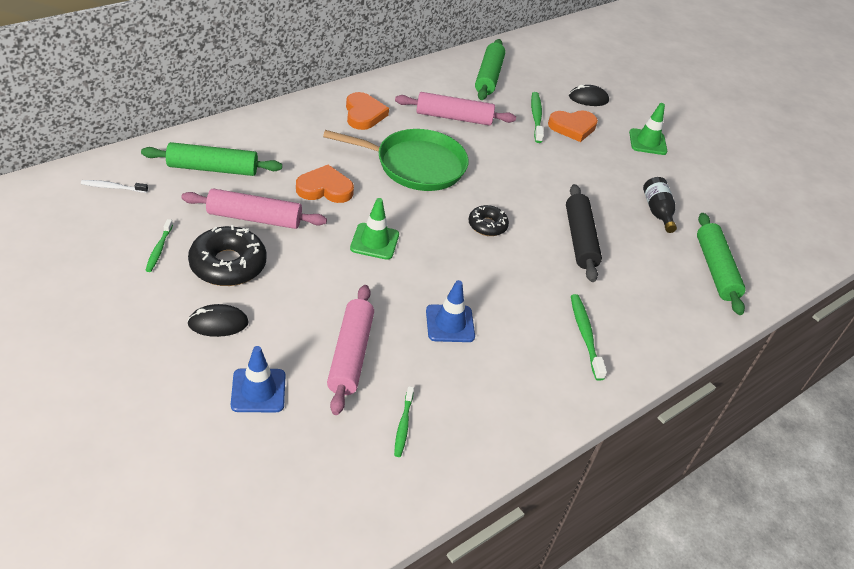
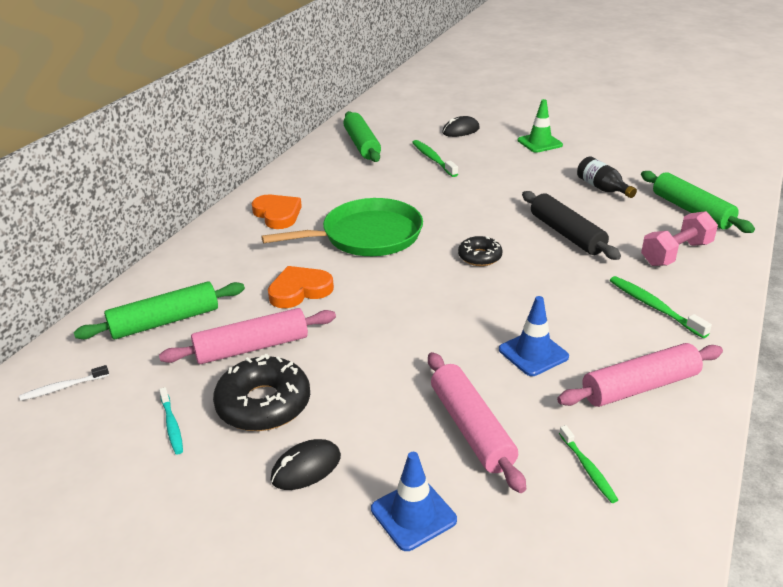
camera: 20 degrees left, 10 degrees down
green toothbrush [145,219,173,272] -> turquoise toothbrush [159,387,183,455]
green traffic cone [350,198,399,260] -> none
pink rolling pin [395,92,516,126] -> pink rolling pin moved to [557,343,723,407]
orange heart [548,110,598,142] -> none
none -> pink dumbbell [641,211,718,266]

